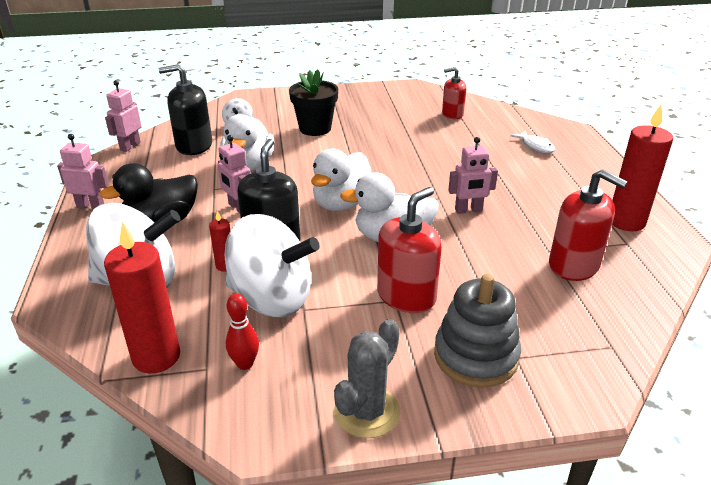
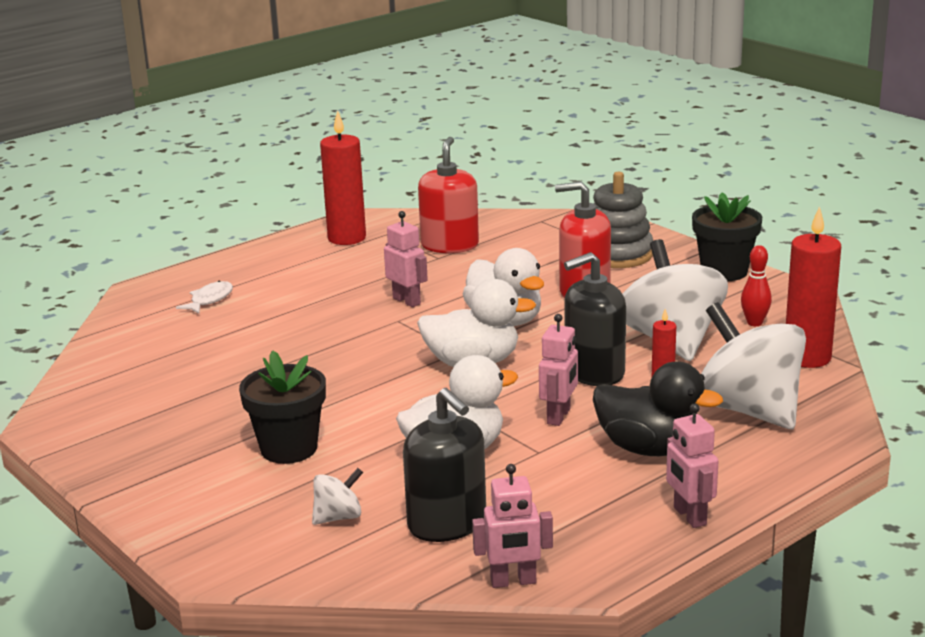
camera: 120 degrees left, 10 degrees down
grey cactus [334,319,400,438] -> black flower pot [692,192,762,281]
red soap dispenser [442,67,466,119] -> none

